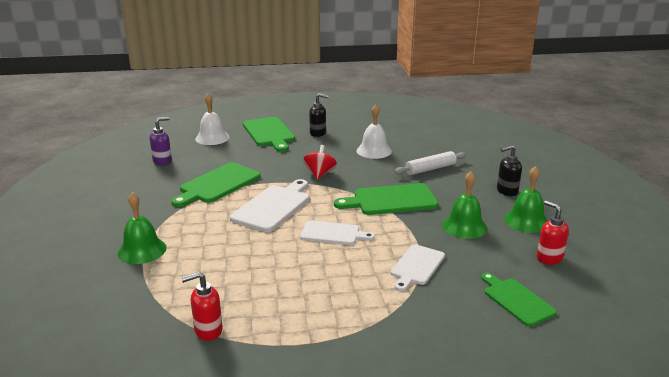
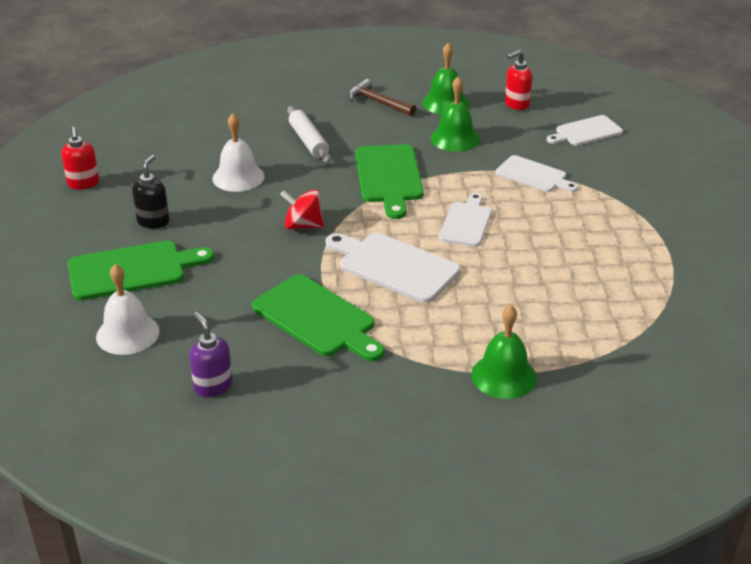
camera: 85 degrees left, 10 degrees up
red soap dispenser [181,272,223,341] -> red soap dispenser moved to [61,127,99,189]
green cutting board [481,273,557,326] -> white cutting board [547,115,623,146]
black soap dispenser [497,145,522,196] -> brown hammer [348,79,416,116]

